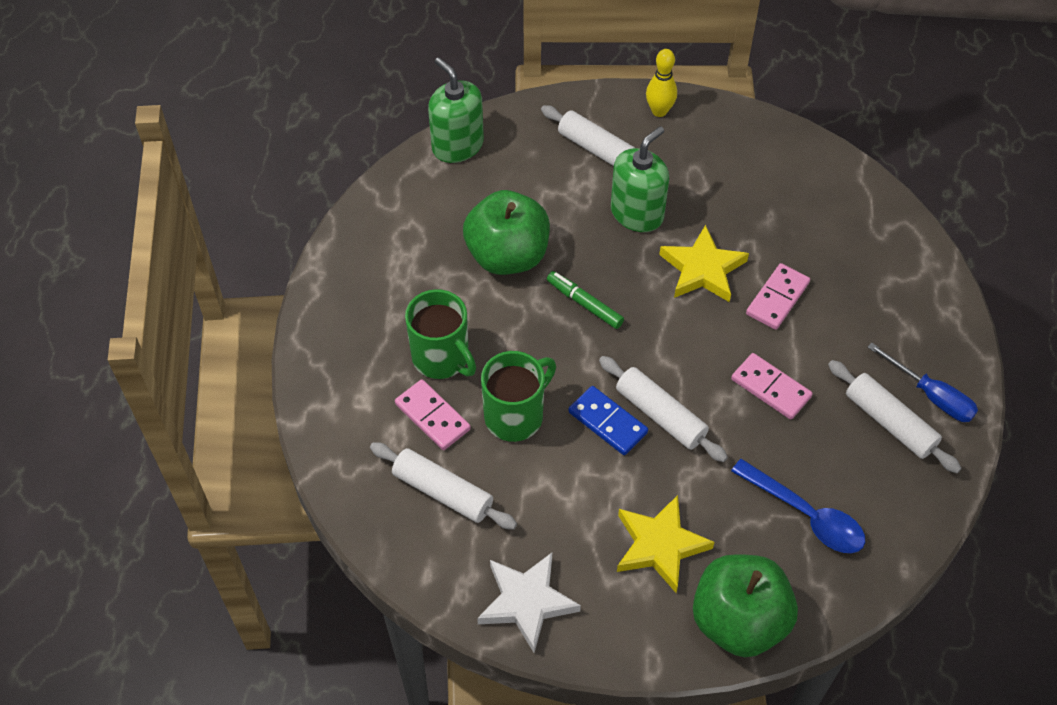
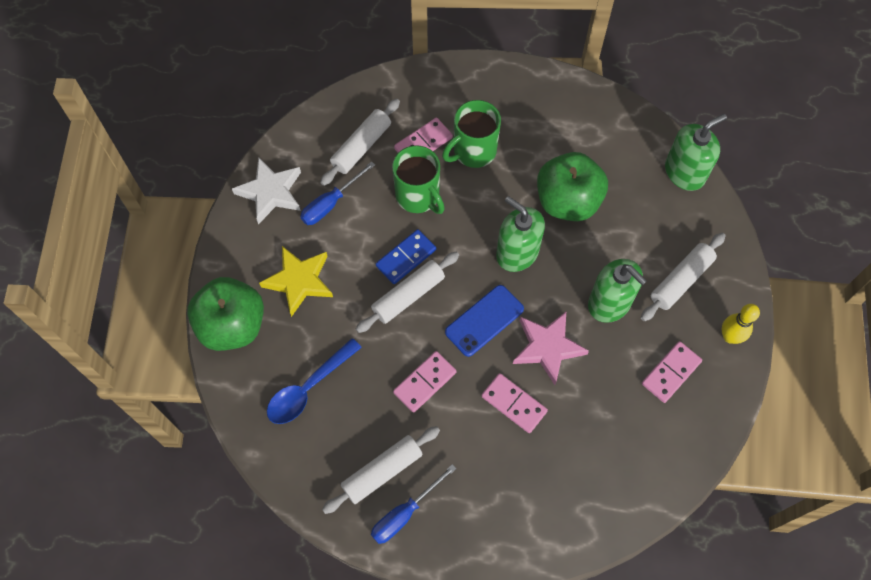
camera: 95 degrees right, 10 degrees up
green marker [547,271,624,329] -> green soap dispenser [496,196,545,272]
yellow star [659,225,749,302] -> pink star [513,312,589,385]
none -> blue screwdriver [300,161,375,225]
none -> blue phone [445,285,524,357]
none -> pink domino [642,341,702,403]

